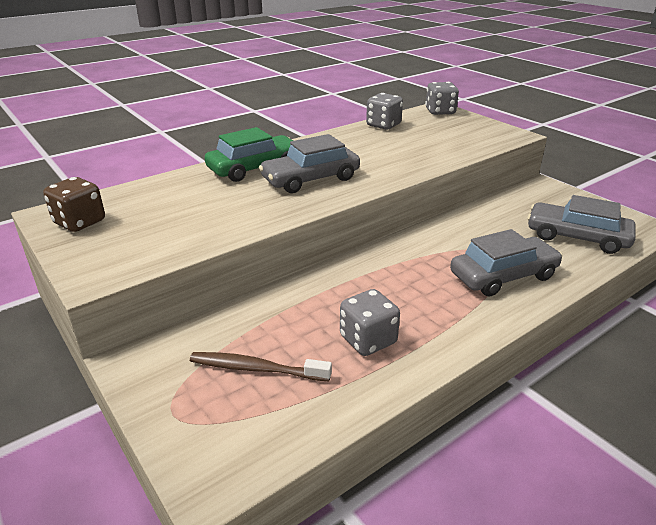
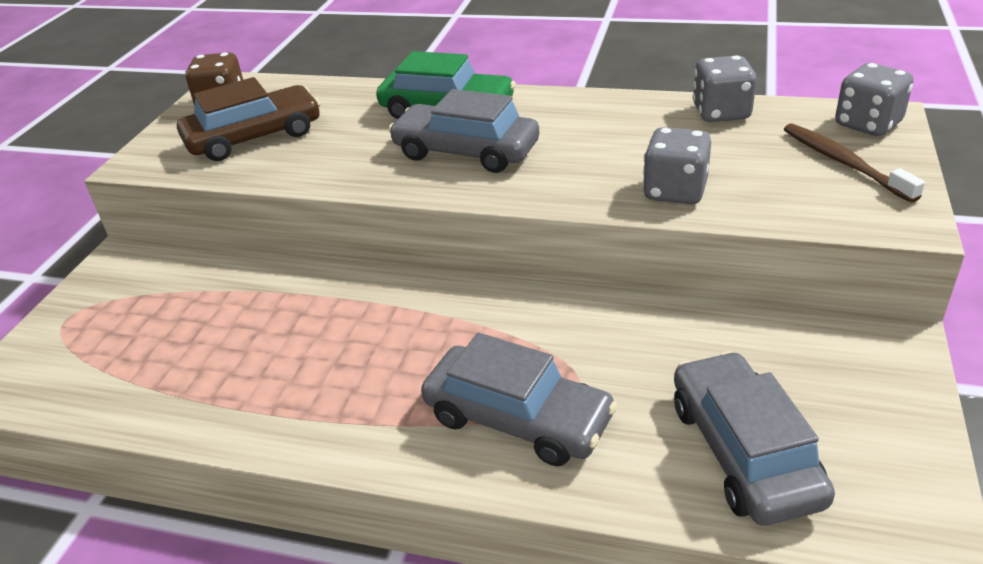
camera: 55 degrees right, 5 degrees up
brown toothbrush [190,352,332,381] -> brown toothbrush moved to [784,123,925,203]
grey dice [340,289,400,356] -> grey dice moved to [643,127,711,204]
none -> brown car [177,77,320,161]

